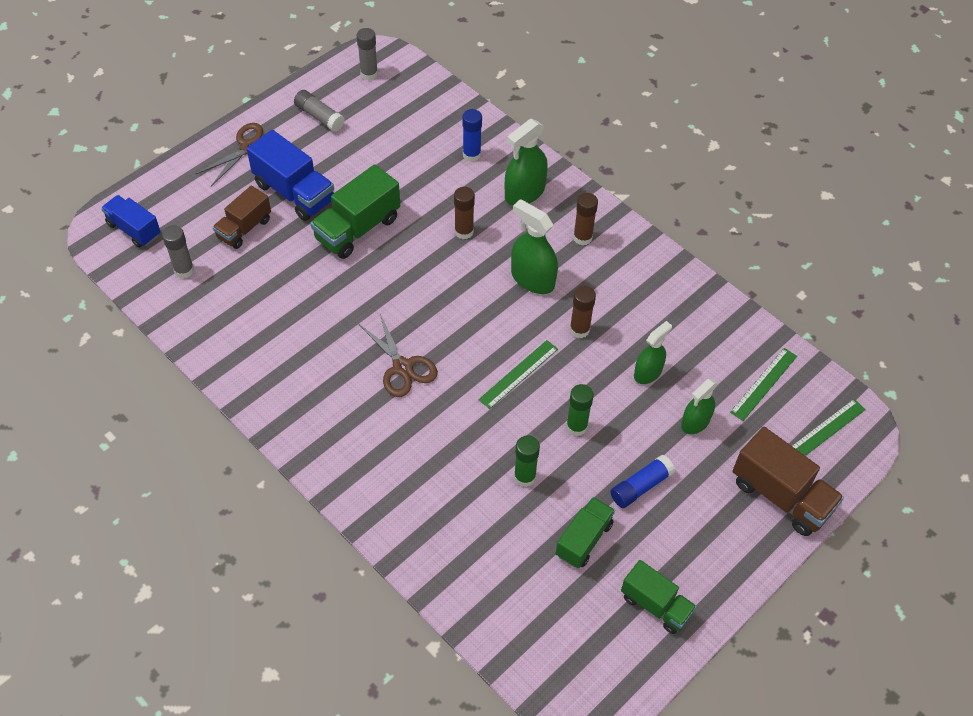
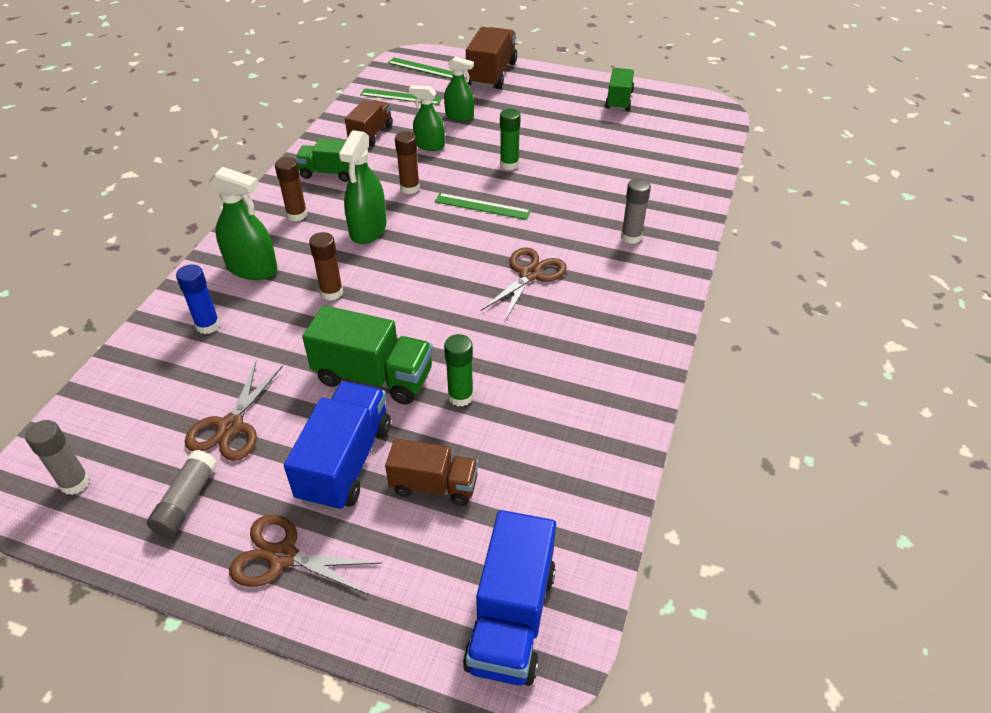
camera: 115 degrees left, 10 degrees down
blue truck [101,195,161,248] -> blue truck [463,510,556,686], size x1.52
grey glue stick [162,225,194,278] -> grey glue stick moved to [621,178,651,244]
green glue stick [514,435,540,487] -> green glue stick moved to [444,334,474,407]
green truck [556,497,615,568] -> green truck moved to [295,139,350,182]
blue glue stick [610,455,675,508] -> none
none -> brown scissors [185,362,283,461]
none -> brown truck [345,100,393,146]

